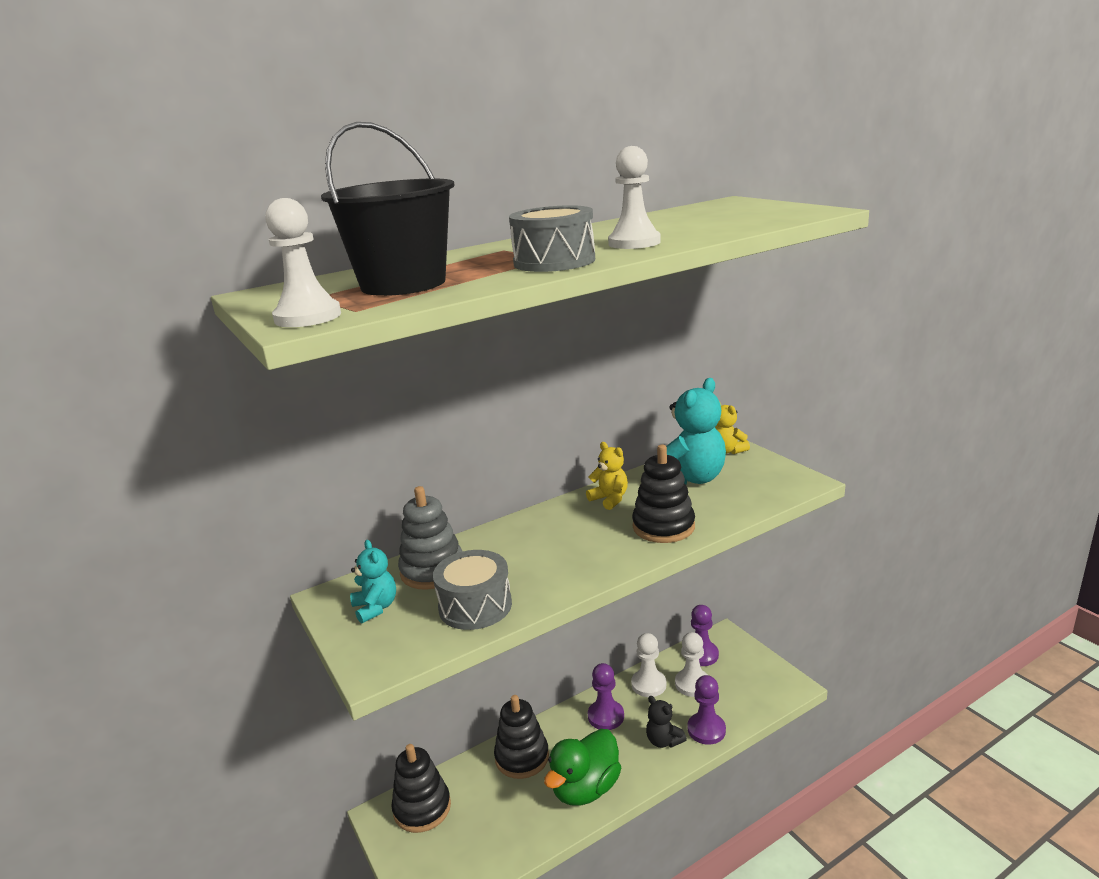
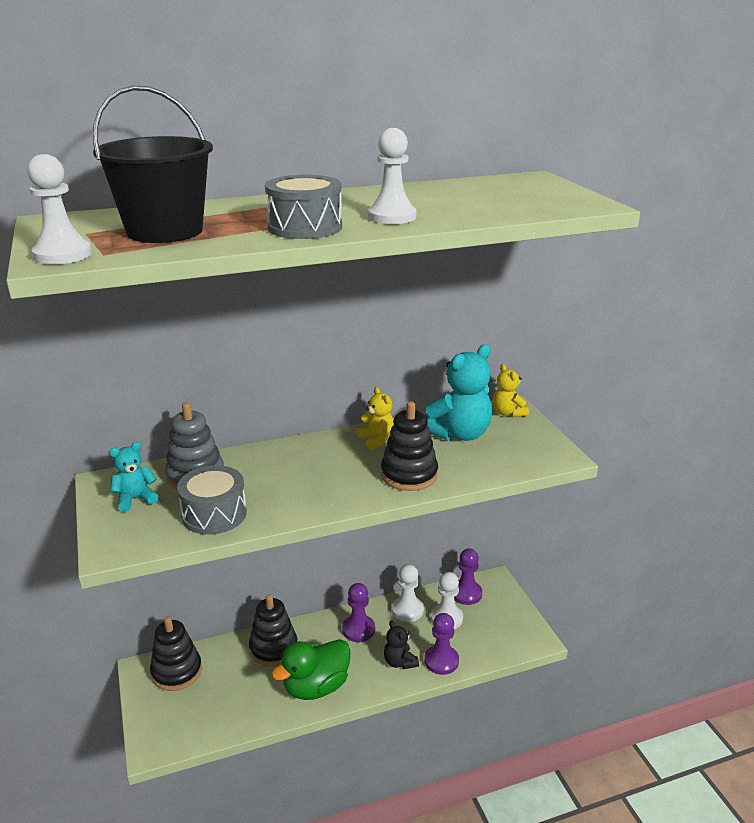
camera: 10 degrees right, 5 degrees up
turquoise teddy bear [350,540,396,624] -> turquoise teddy bear turned 105 degrees counterclockwise [109,442,158,512]

